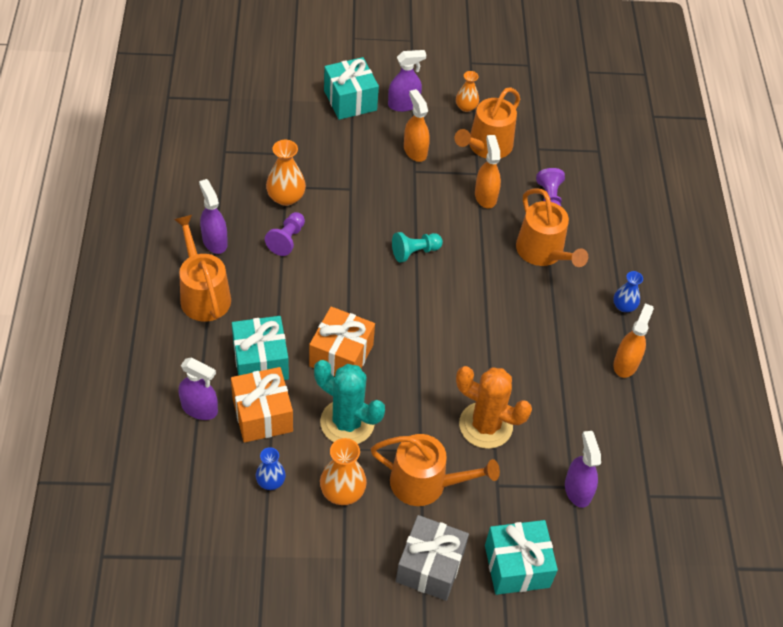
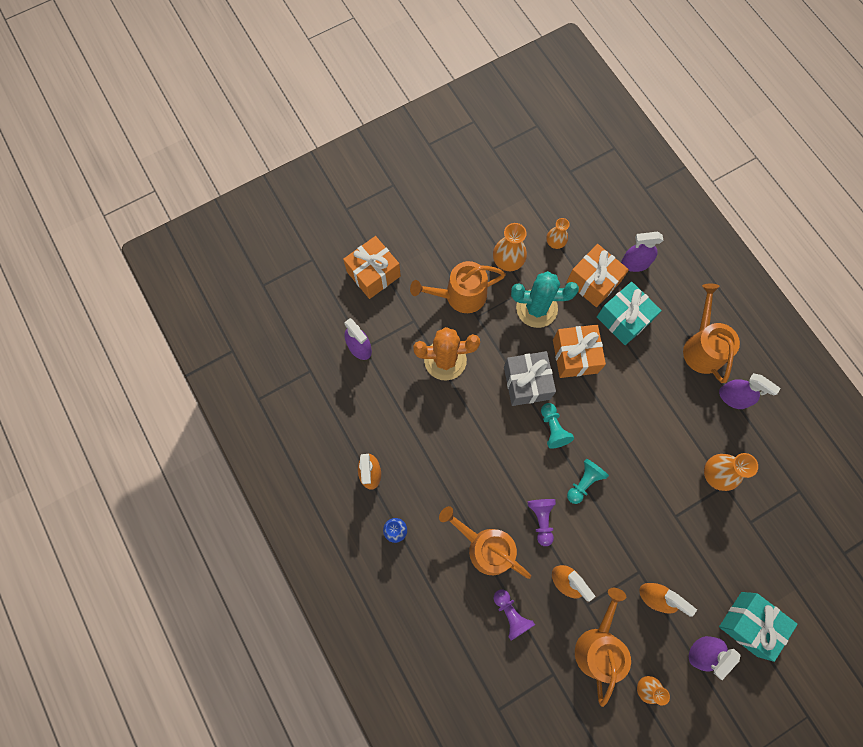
camera: 155 degrees right, 20 degrees up
orange watering can [174,215,231,322] -> orange watering can turned 135 degrees counterclockwise [683,283,740,383]
blue vase [256,447,286,490] -> orange vase [546,218,570,249]
purple pawn [265,212,305,256] -> purple pawn moved to [528,499,556,546]
grey gift [396,515,469,601] -> grey gift moved to [504,351,556,406]
turquoise gift [485,520,558,595] -> orange gift [343,236,401,299]
none -> turquoise pawn [541,403,574,449]

